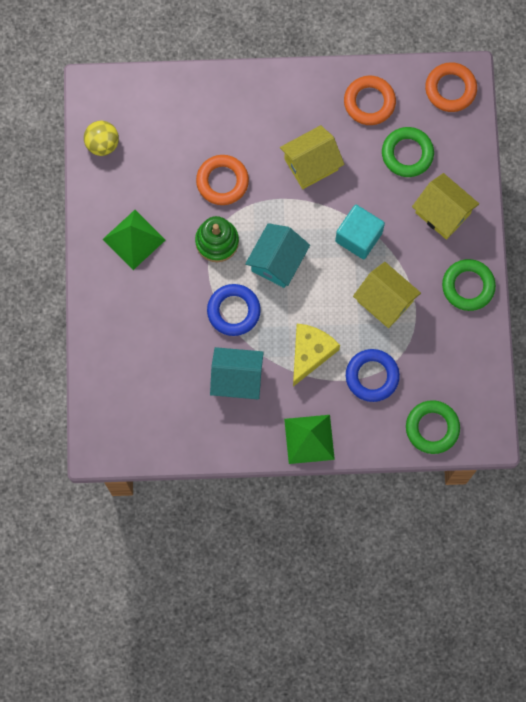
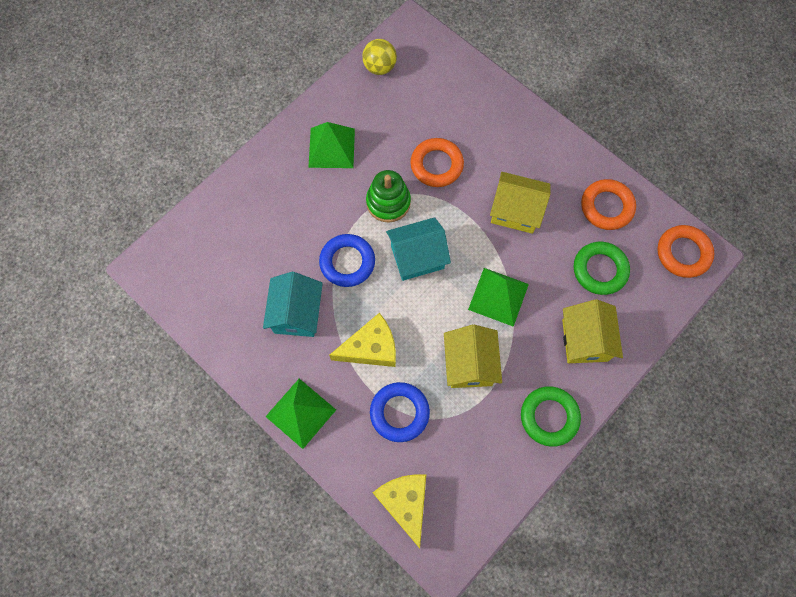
camera: 45 degrees right, 5 degrees down
turquoise house [210,347,264,399] -> turquoise house turned 45 degrees clockwise [263,272,323,337]
turquoise cube [335,205,385,259] -> green pyramid [468,268,529,327]
green ring [406,400,460,454] -> yellow cheese [373,474,426,548]

